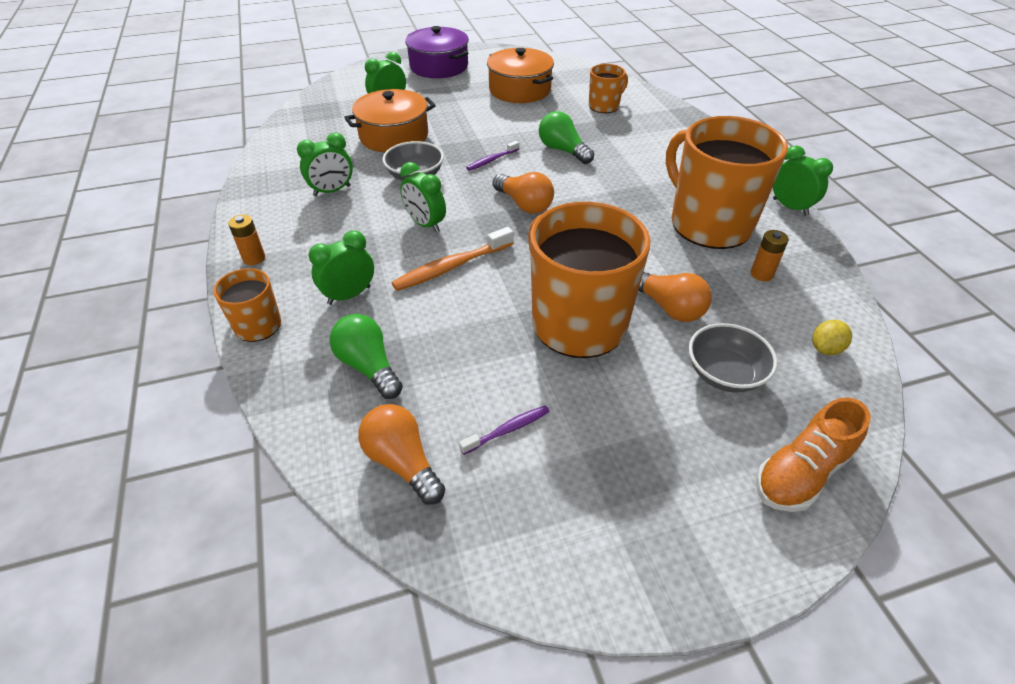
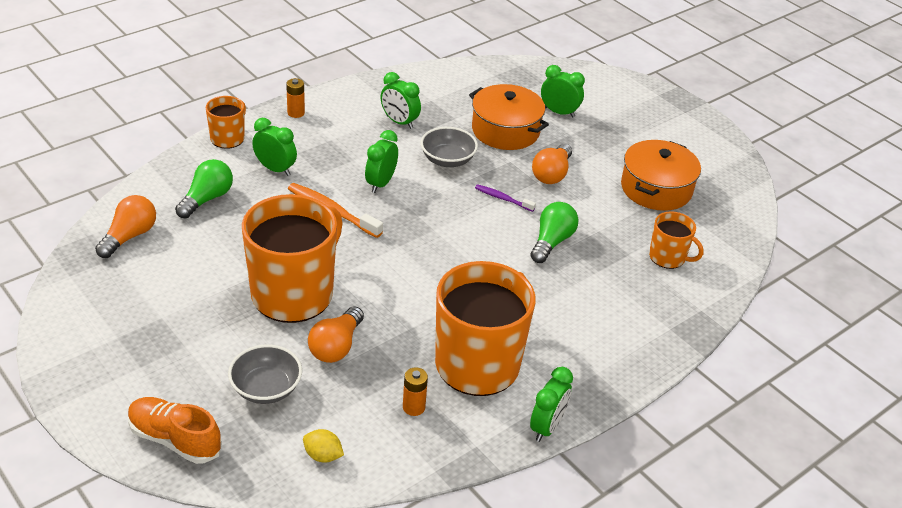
camera: 65 degrees right, 5 degrees down
purple pot [405,26,469,78] -> none
purple toothbrush [459,405,550,455] -> none
orange light bulb [493,172,554,214] -> orange light bulb moved to [532,144,572,184]

